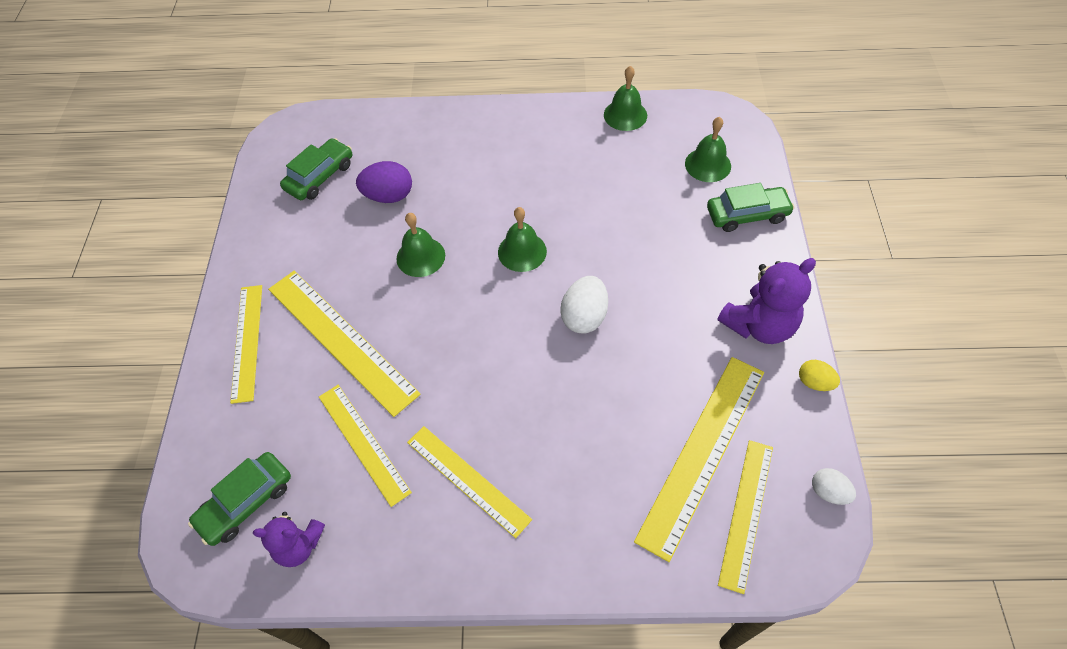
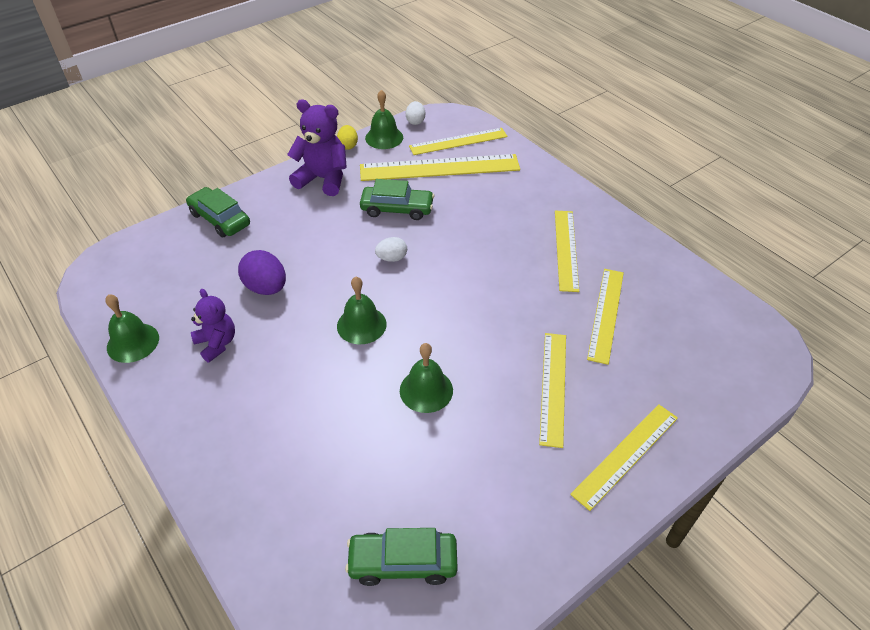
camera: 130 degrees left, 10 degrees down
green car [188,452,291,546] -> green car moved to [360,179,434,220]
purple teddy bear [253,512,325,567] -> purple teddy bear moved to [191,289,235,363]
yellow ruler [268,271,421,417] -> yellow ruler [539,333,566,448], size x0.65
purple egg [356,161,412,203] -> purple egg moved to [238,250,286,295]
white egg [560,276,608,334] -> white egg [375,237,407,262], size x0.61
green bell [685,117,731,182] -> green bell moved to [365,90,403,149]

